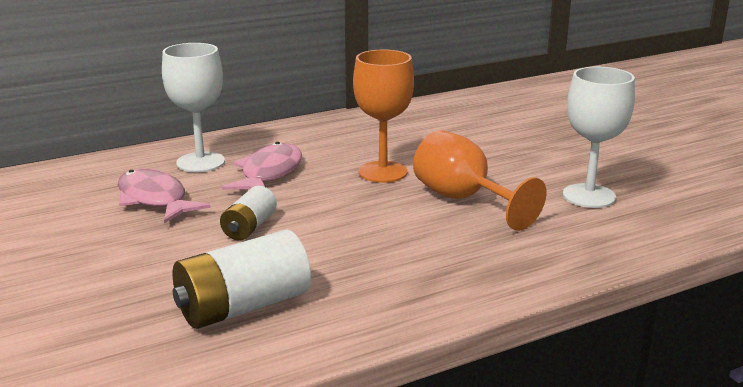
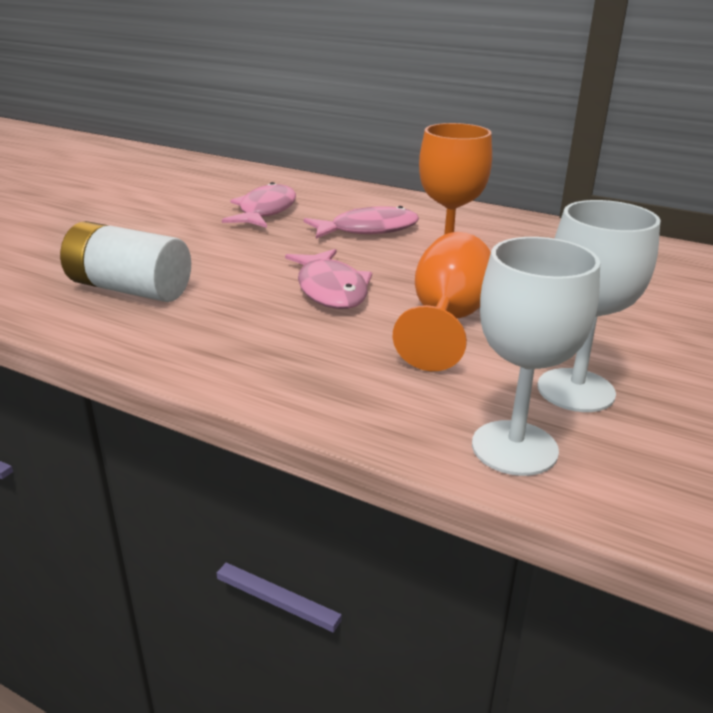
camera: 55 degrees right, 5 degrees up
white goblet [162,43,225,173] -> white goblet moved to [472,237,600,476]
white battery [220,186,277,240] -> none
none -> pink fish [285,249,372,309]

